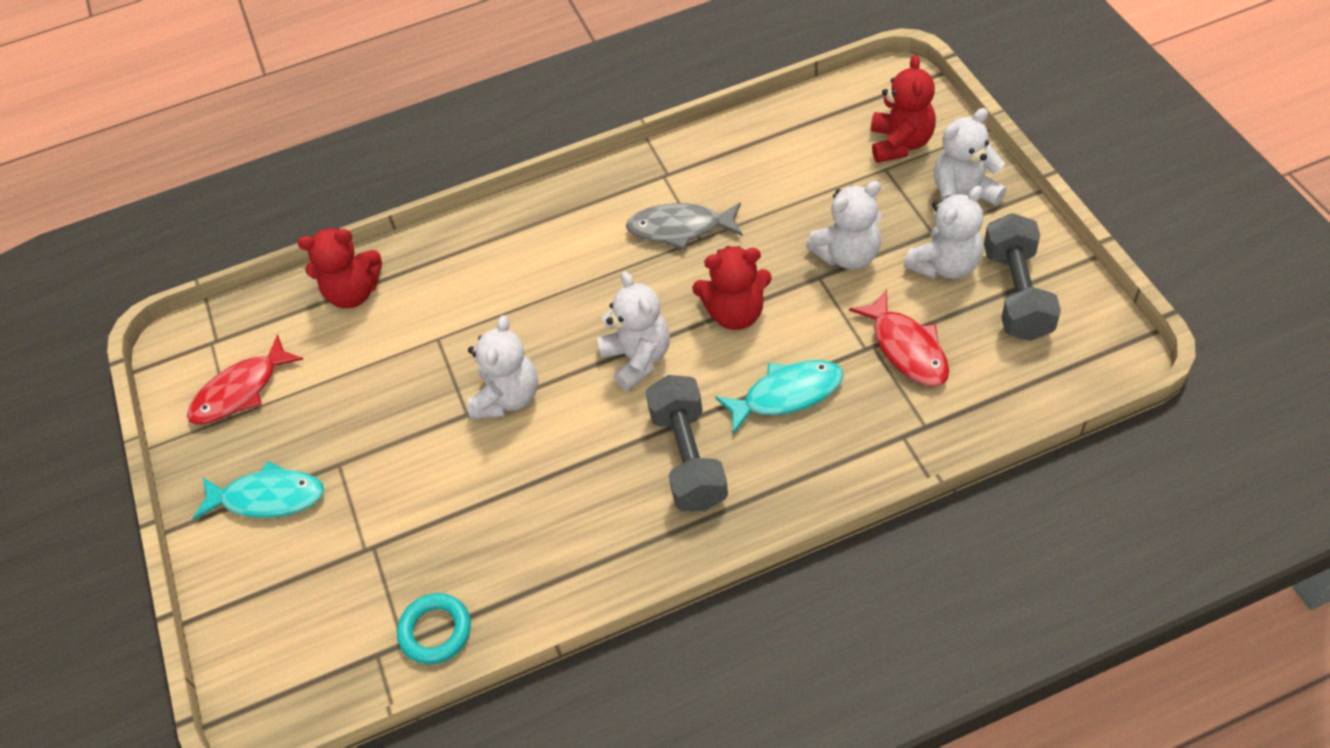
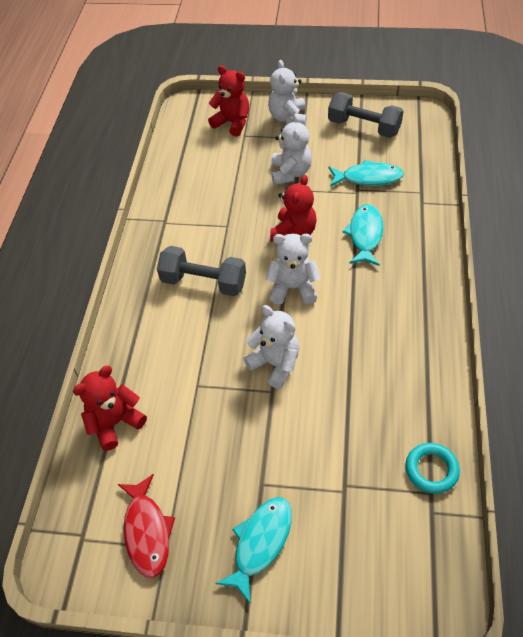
camera: 65 degrees left, 0 degrees up
red teddy bear [298,228,382,308] -> red teddy bear turned 150 degrees counterclockwise [73,366,147,451]
grey fish [626,202,743,250] -> none
grey dumbbell [646,375,728,511] -> grey dumbbell moved to [157,246,246,296]
red fish [849,290,949,387] -> turquoise fish [329,160,404,187]
white teddy bear [904,186,983,279] -> none

